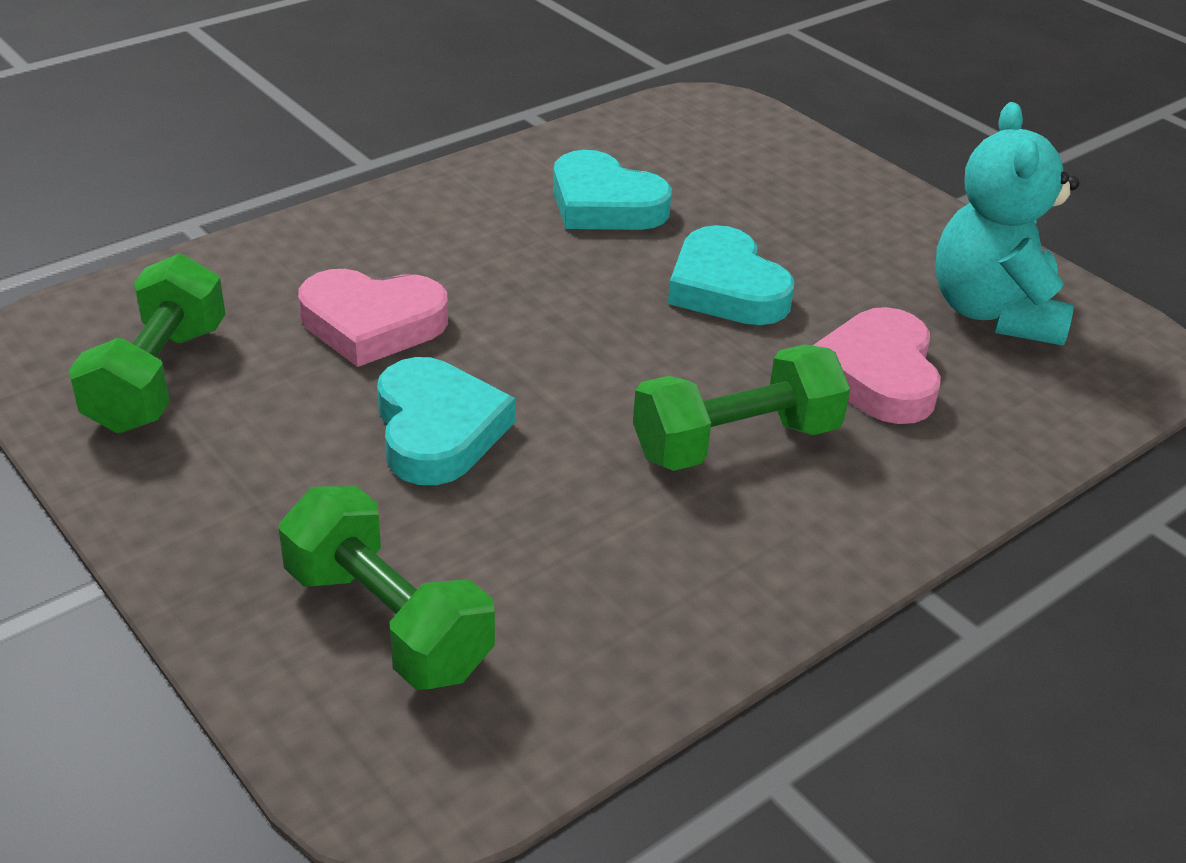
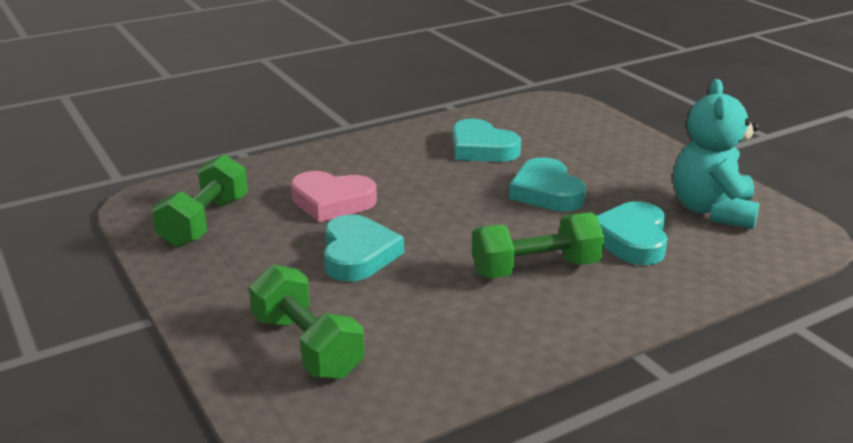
camera: 10 degrees right, 10 degrees down
pink heart [812,307,941,424] -> turquoise heart [597,201,668,265]

